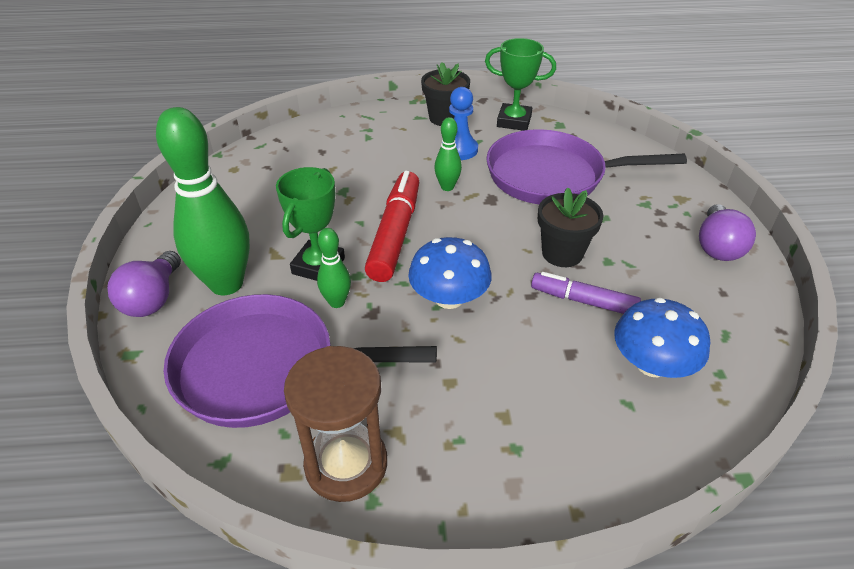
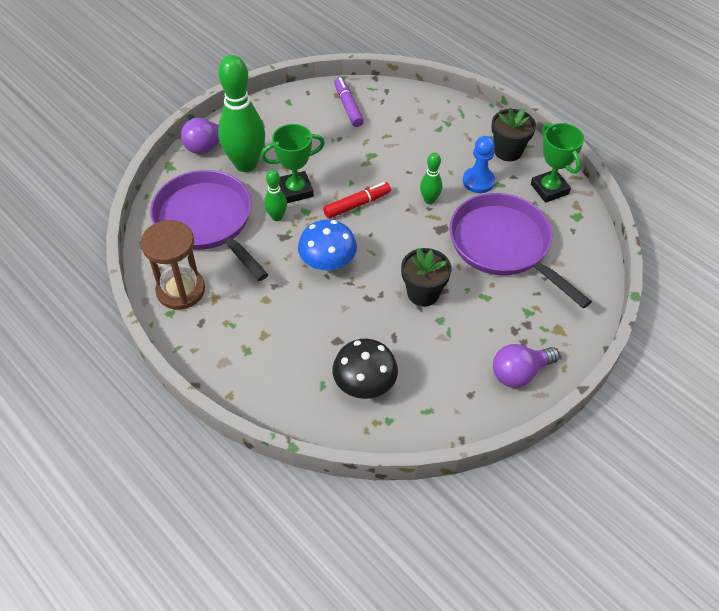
camera: 50 degrees right, 10 degrees up
red marker [365,171,419,282] -> red marker [323,182,391,219], size x0.64
purple marker [531,272,641,314] -> purple marker moved to [334,77,364,127]
blue mushroom [614,298,710,378] -> black mushroom [332,339,398,399]

